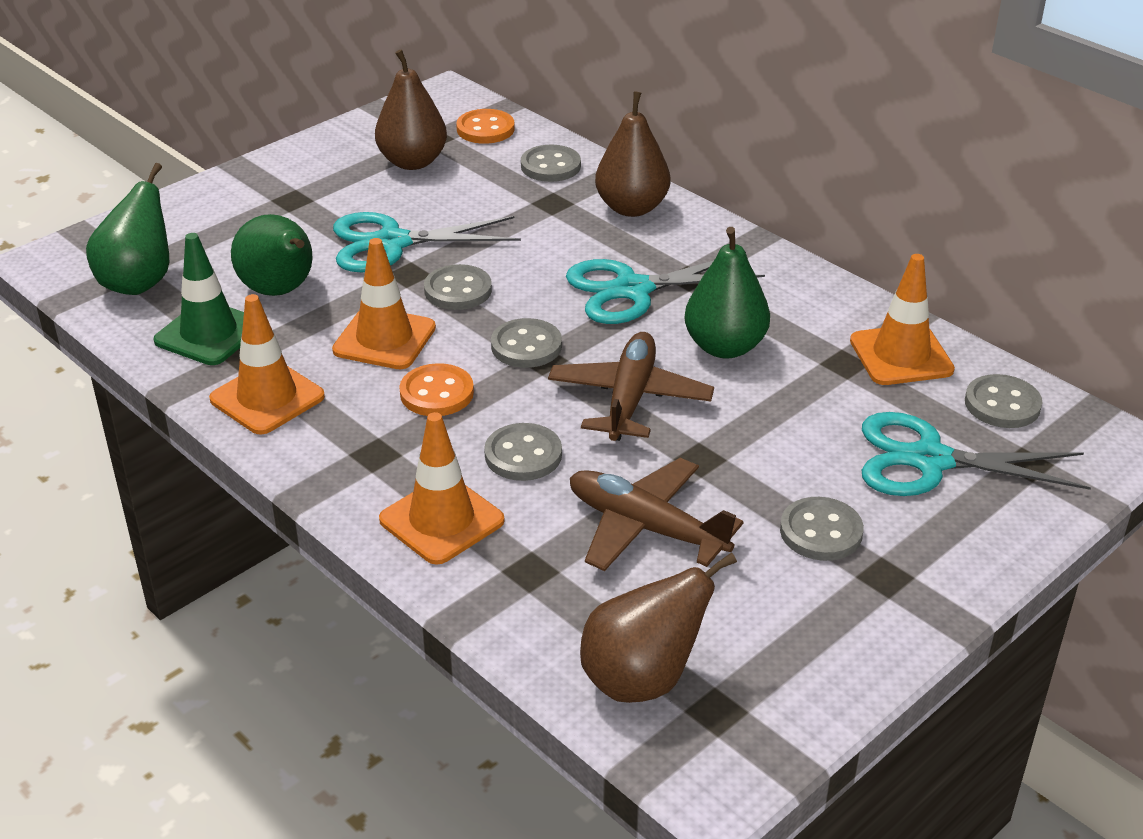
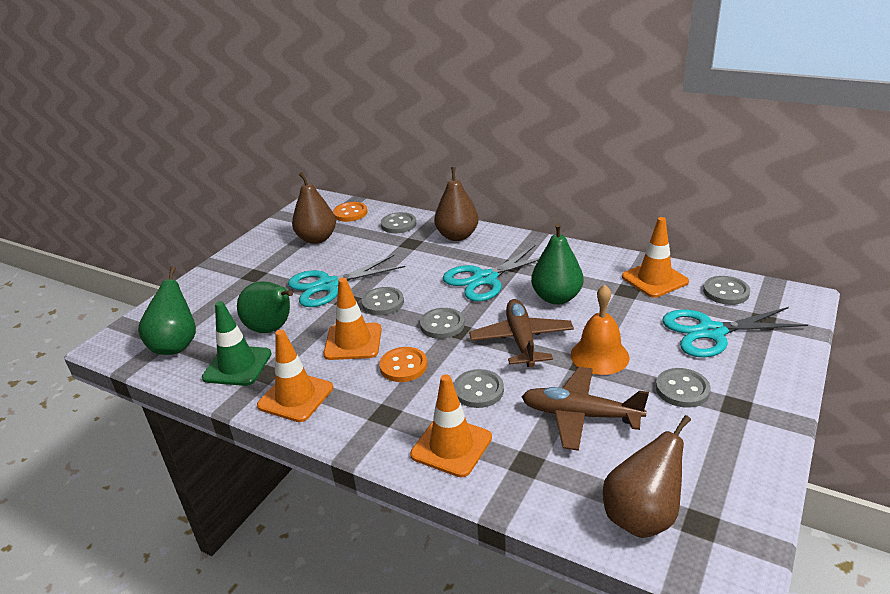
camera: 15 degrees left, 5 degrees down
none -> orange bell [571,285,629,375]

